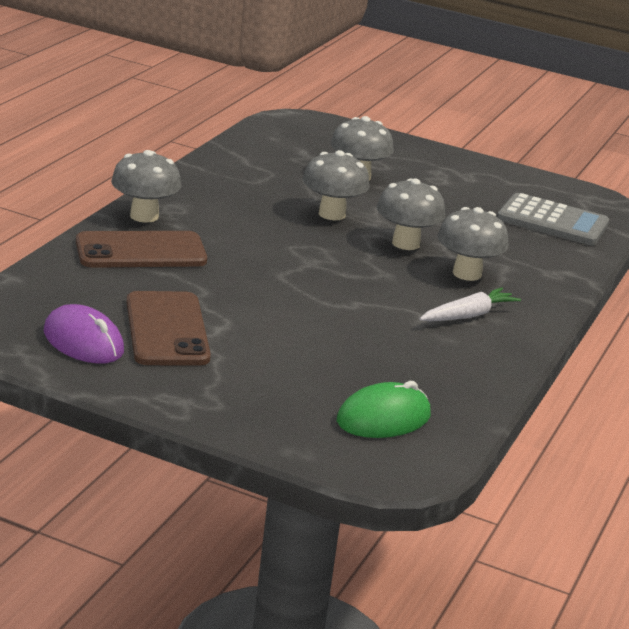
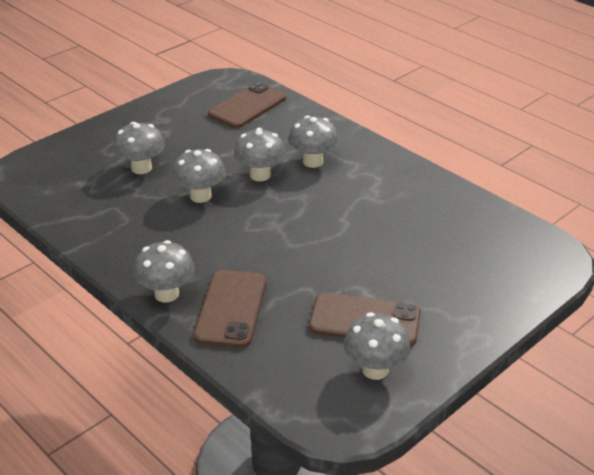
camera: 65 degrees left, 10 degrees up
purple mouse [44,304,124,364] -> grey mushroom [344,313,411,380]
green mouse [337,381,431,438] -> none
white carrot [420,287,521,322] -> none
grey calculator [497,193,609,245] -> brown phone [208,82,286,128]

